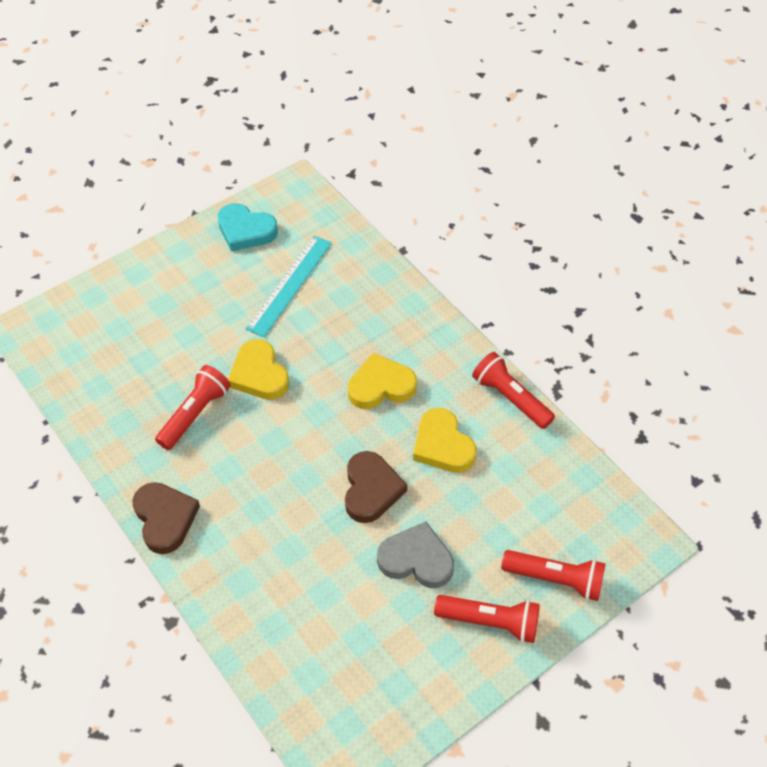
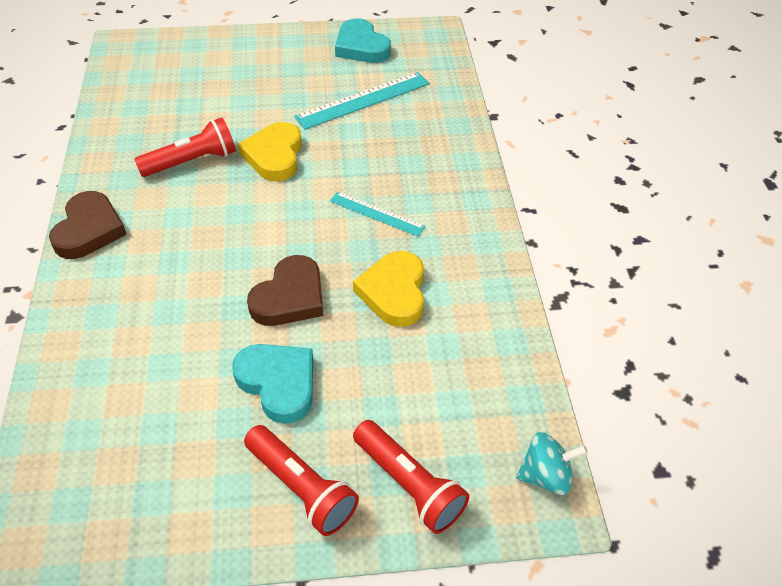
camera: 30 degrees right, 5 degrees down
yellow heart [348,353,417,409] -> turquoise ruler [330,191,426,237]
grey heart [377,521,454,588] -> turquoise heart [232,344,313,424]
red flashlight [472,352,555,429] -> none
none -> turquoise spinning top [516,432,588,495]

